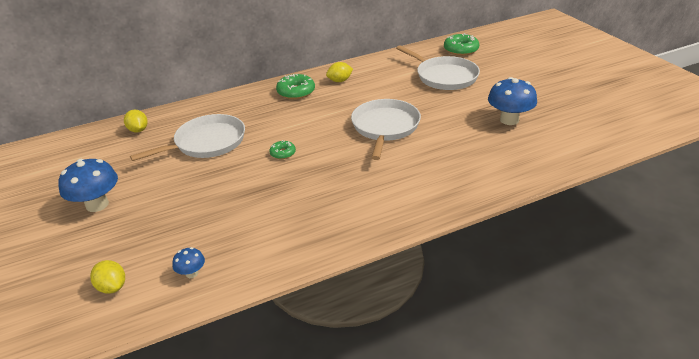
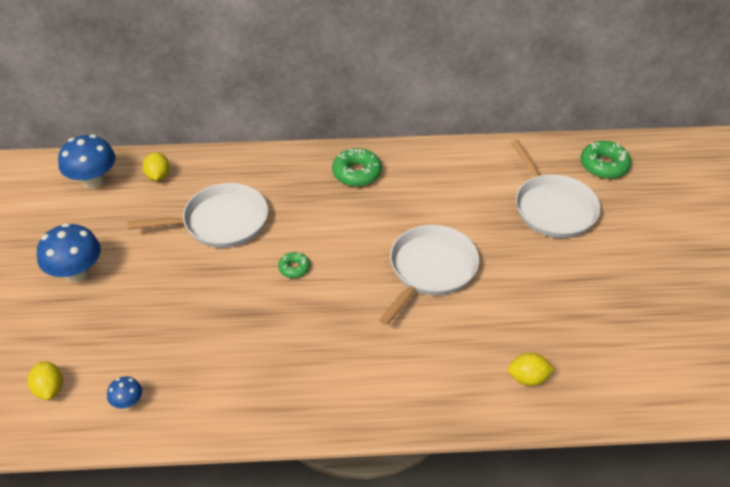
camera: 20 degrees right, 10 degrees up
yellow lemon [326,62,353,82] -> yellow lemon moved to [508,353,555,386]
blue mushroom [488,77,537,125] -> blue mushroom moved to [58,135,116,189]

